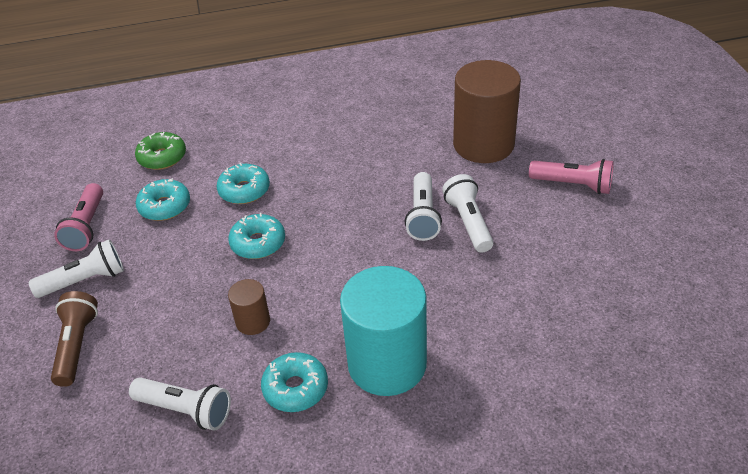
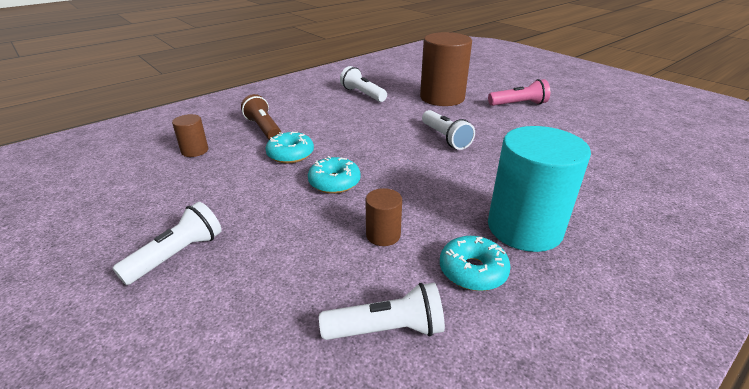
camera: 30 degrees left, 10 degrees down
brown flashlight [51,291,98,387] -> brown flashlight moved to [241,94,281,140]
pink flashlight [54,183,103,251] -> none
green donut [135,132,186,170] -> brown cylinder [172,114,208,157]
turquoise donut [136,178,190,221] -> none
white flashlight [442,174,494,252] -> white flashlight moved to [340,66,387,102]

